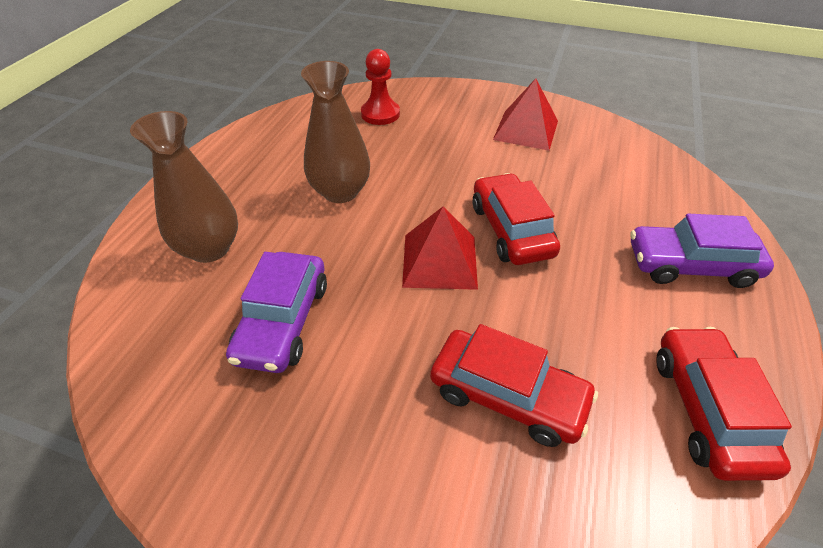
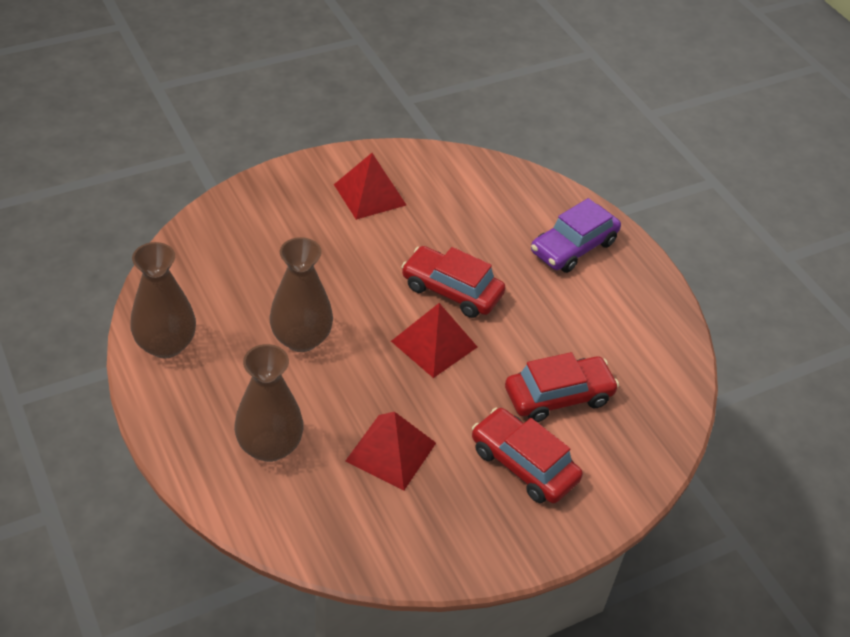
camera: 50 degrees left, 0 degrees up
purple car [226,252,327,373] -> red pyramid [345,412,436,491]
red pawn [361,49,400,125] -> none
red car [656,327,792,481] -> red car moved to [472,408,583,503]
none -> brown vase [130,242,196,358]

